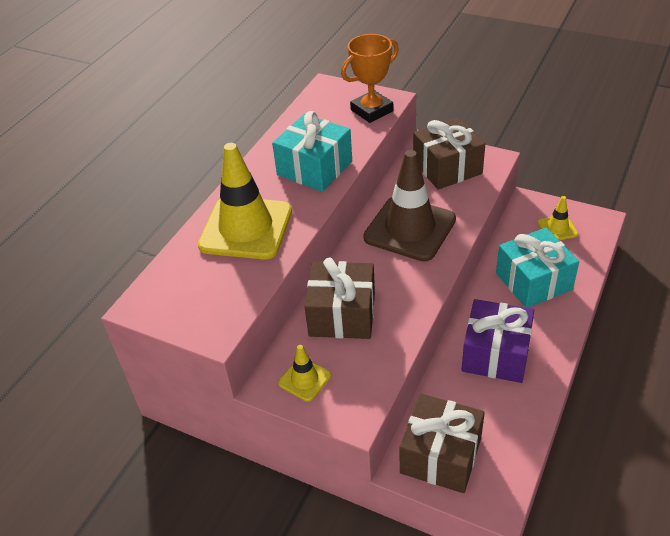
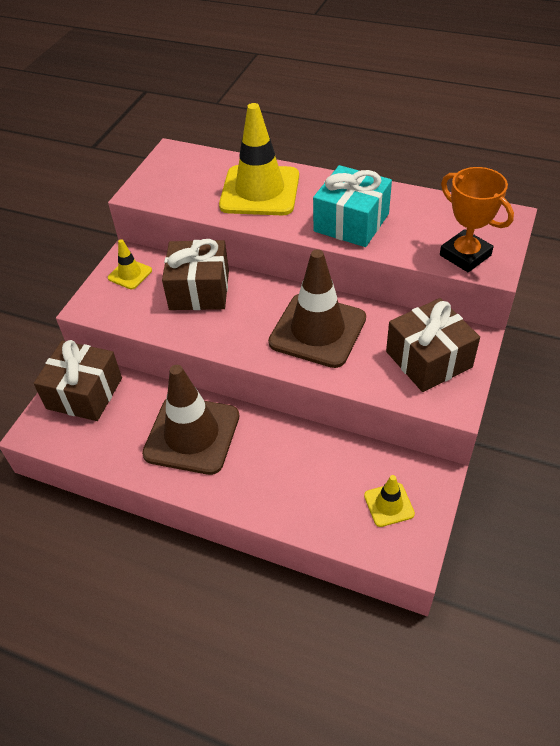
camera: 85 degrees right, 5 degrees up
purple gift [462,299,534,383] -> brown traffic cone [142,365,239,475]
turquoise gift [496,228,579,308] -> none

